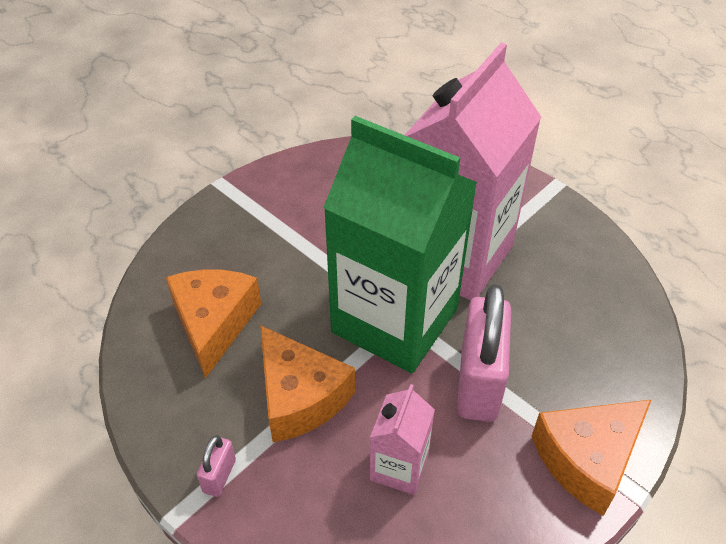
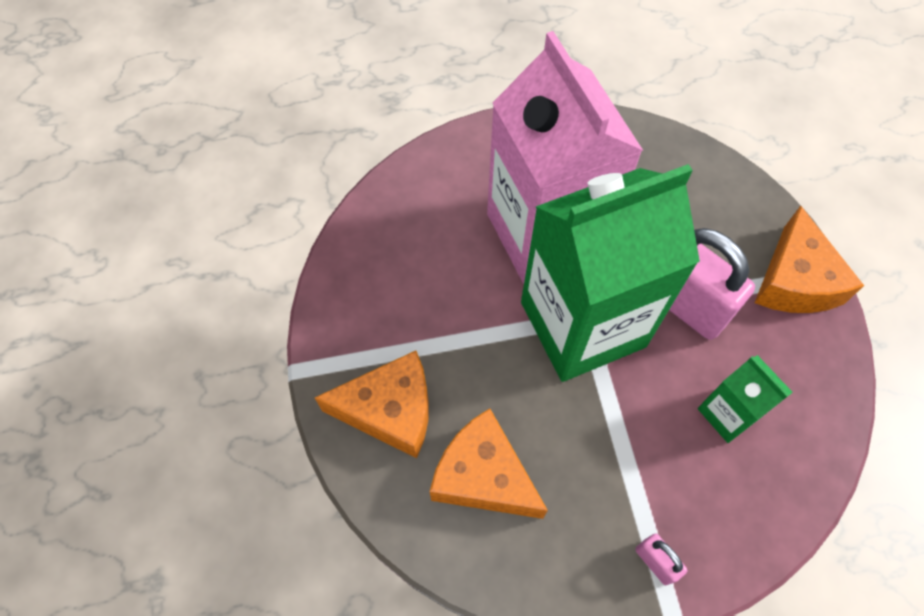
camera: 55 degrees left, 15 degrees up
orange cheese [260,325,355,442] -> orange cheese moved to [315,351,429,458]
pink carton [370,384,435,495] -> green carton [698,355,793,443]

